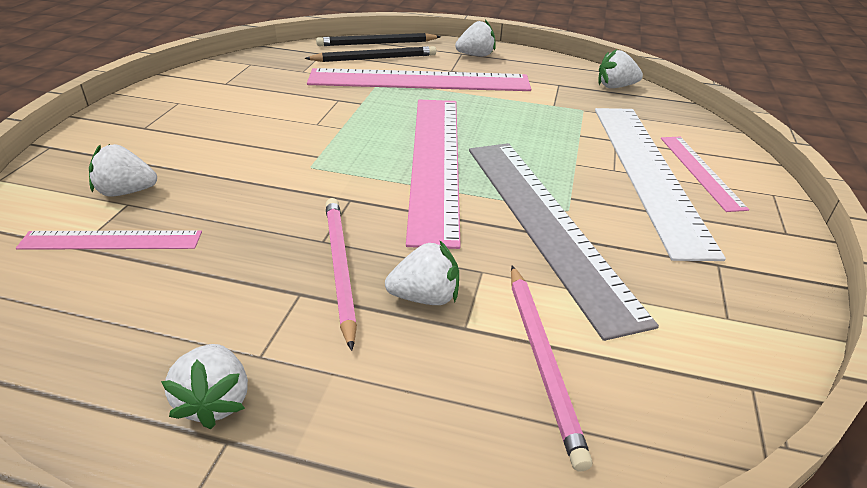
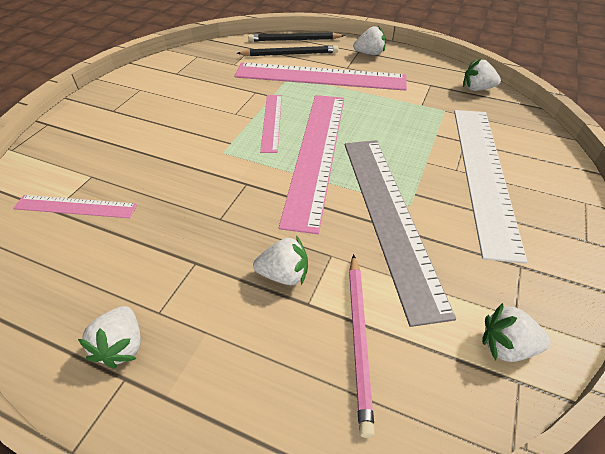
camera: 10 degrees right, 10 degrees up
white strawberry [89,144,157,197] -> white strawberry moved to [482,303,551,362]
pink pencil [325,198,357,351] -> none
pink ruler [661,137,749,212] -> pink ruler moved to [260,95,282,153]

